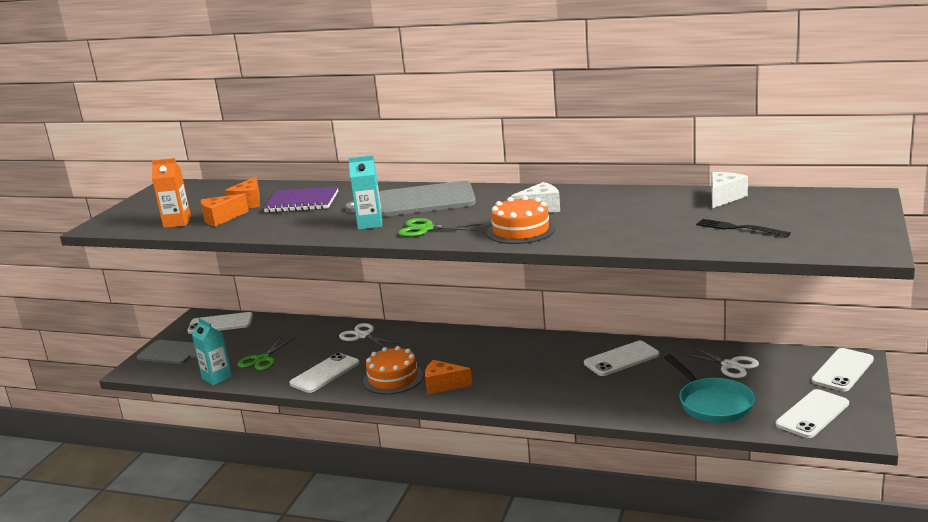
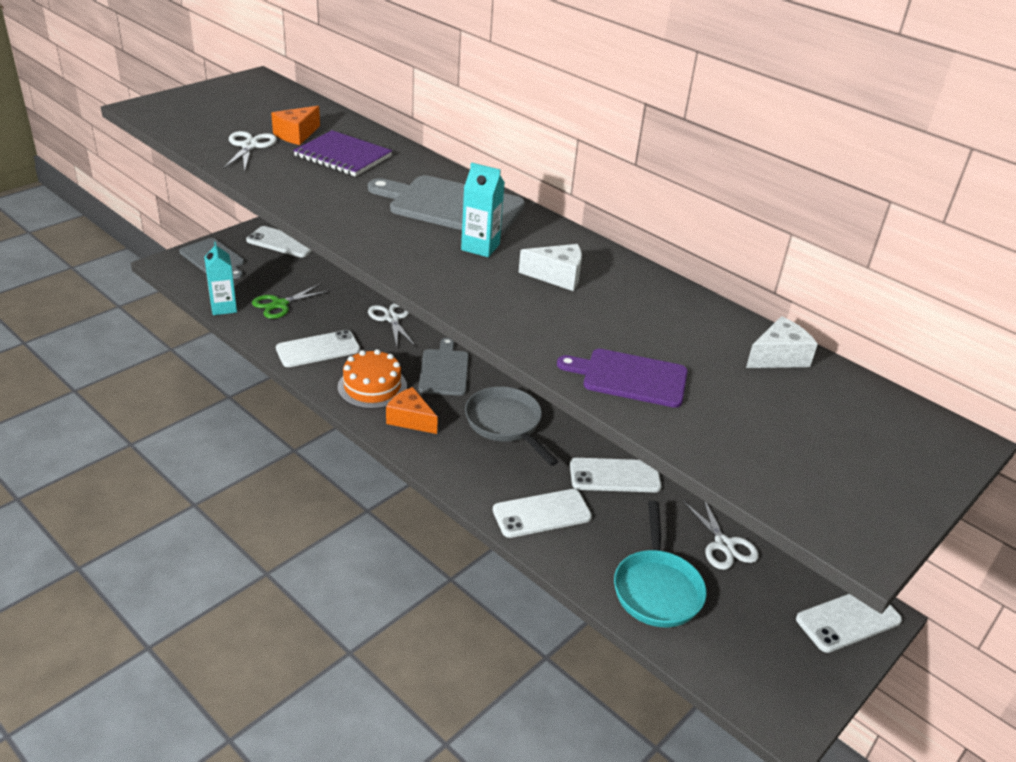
camera: 20 degrees right, 15 degrees up
orange carton [152,158,191,228] -> none
orange cheese [201,194,249,227] -> white scissors [223,131,277,171]
turquoise carton [348,155,382,230] -> turquoise carton moved to [461,162,505,257]
green scissors [398,218,483,237] -> none
orange cake [487,196,555,244] -> none
black fork [696,219,791,237] -> none
white phone [776,389,849,438] -> white phone moved to [493,489,592,538]
none -> grey cutting board [418,338,469,396]
none -> grey pan [465,387,559,466]
none -> purple cutting board [557,349,688,408]

